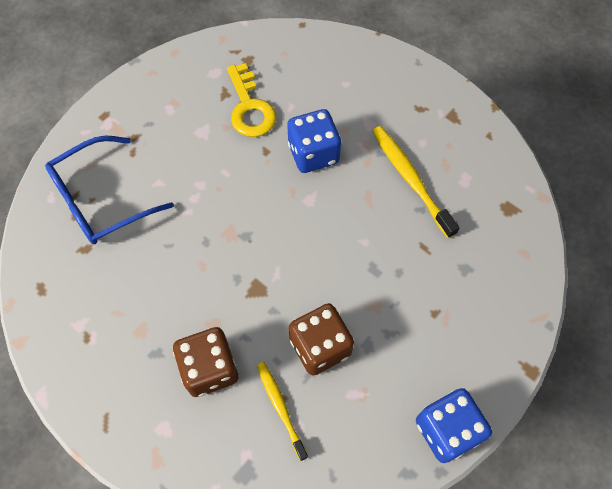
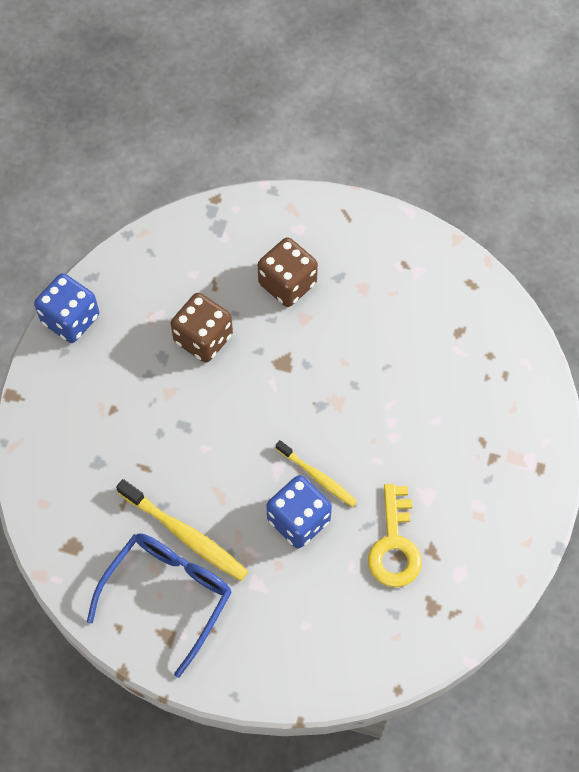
camera: 155 degrees right, 0 degrees up
blue glasses [45,135,174,244] -> blue glasses moved to [87,533,232,678]
yellow key [227,63,276,137] -> yellow key turned 135 degrees counterclockwise [368,484,422,587]
yellow toothbrush [257,362,308,461] -> yellow toothbrush moved to [276,440,357,507]

